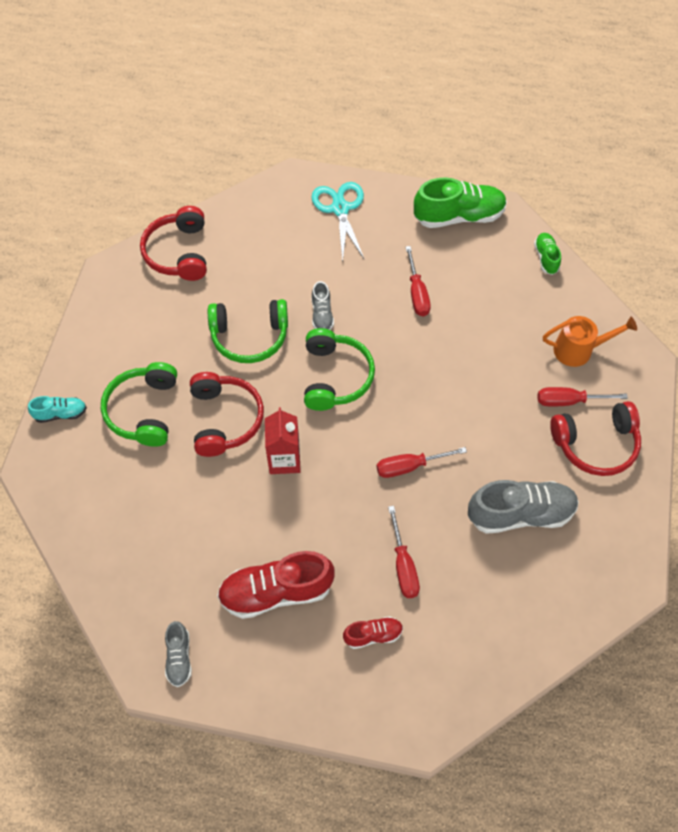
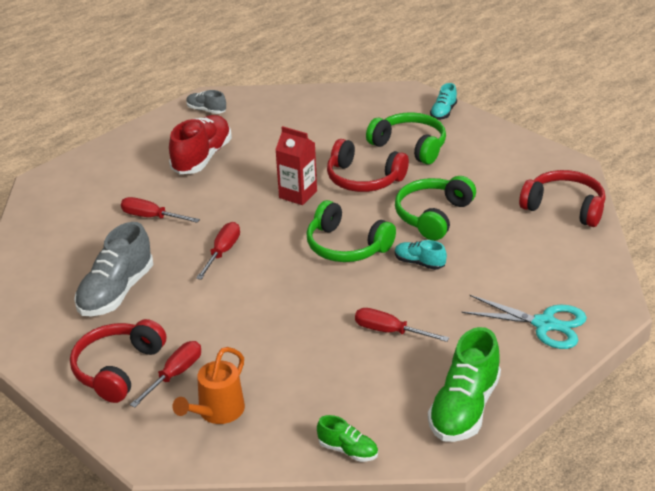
camera: 125 degrees right, 25 degrees down
grey shoe [312,281,334,330] -> turquoise shoe [395,240,447,270]
red shoe [343,616,403,649] -> none

